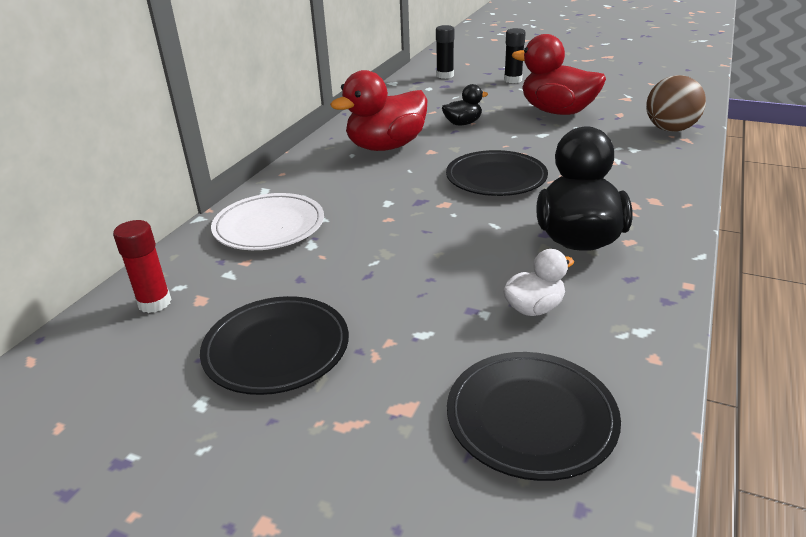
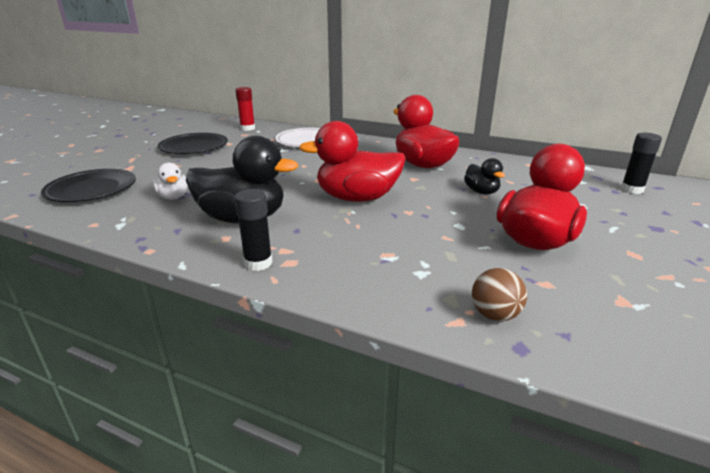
camera: 90 degrees right, 5 degrees down
black plate [446,150,548,196] -> red duck [299,121,406,202]
black glue stick [504,28,526,83] -> black glue stick moved to [234,189,273,271]
brown ball [646,75,706,132] -> brown ball [472,268,527,321], size x0.63

